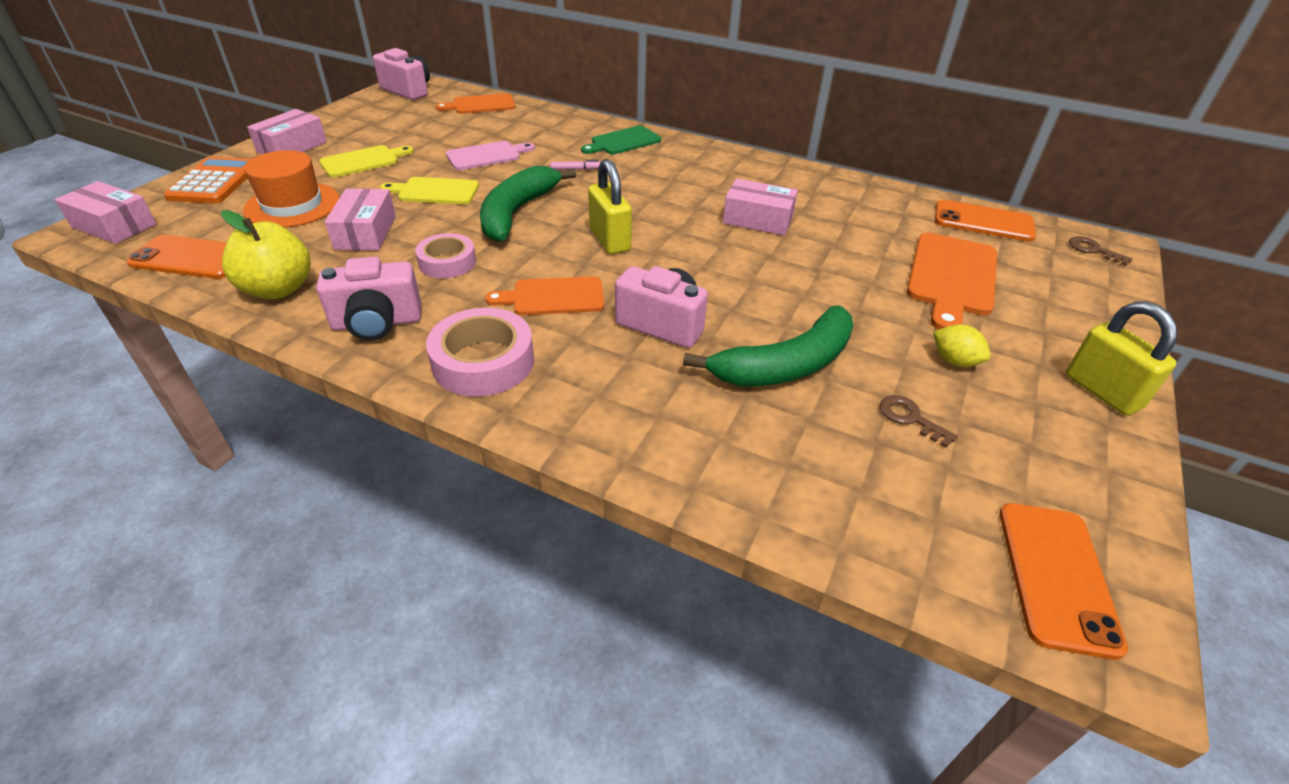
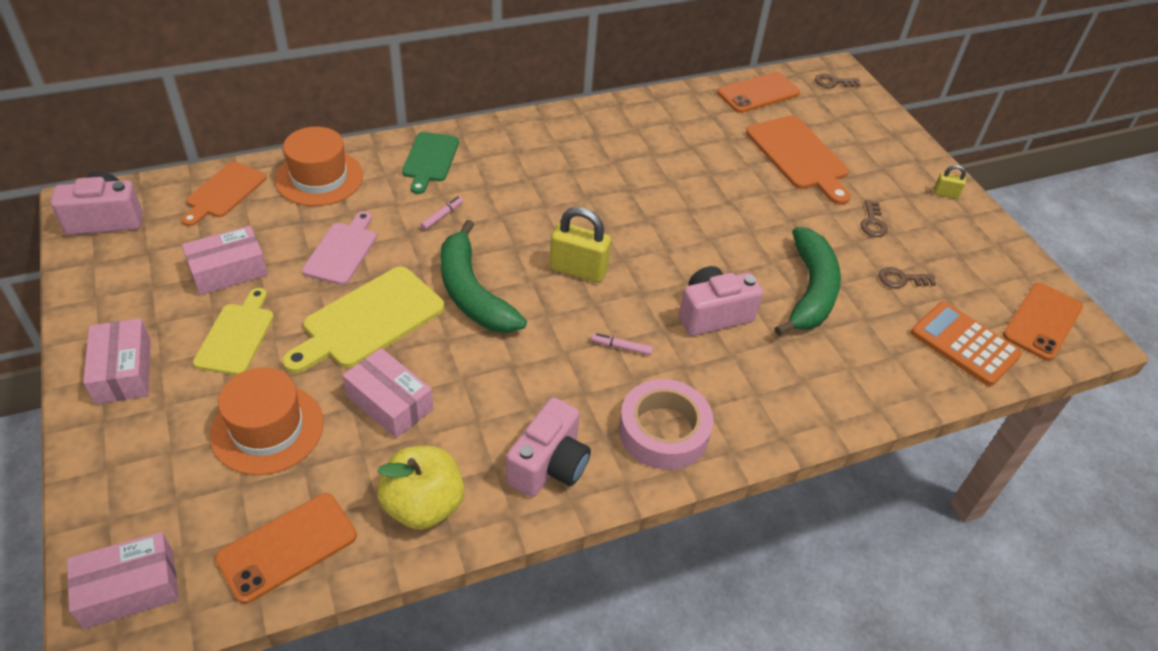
camera: 50 degrees left, 5 degrees up
orange calculator [164,157,251,204] -> orange calculator moved to [911,302,1022,386]
yellow cutting board [380,177,479,204] -> yellow cutting board [282,266,445,373], size x1.52
pink tape [415,233,476,278] -> none
orange cutting board [485,276,604,315] -> pink marker [591,333,653,355]
pink box [723,179,798,235] -> pink box moved to [182,226,268,295]
yellow lemon [933,325,991,367] -> brown key [860,200,888,237]
orange phone [999,503,1128,660] -> orange phone turned 75 degrees clockwise [1003,283,1083,361]
yellow padlock [1066,301,1177,415] -> yellow padlock [934,165,966,199], size x0.50
none -> orange hat [275,127,363,206]

